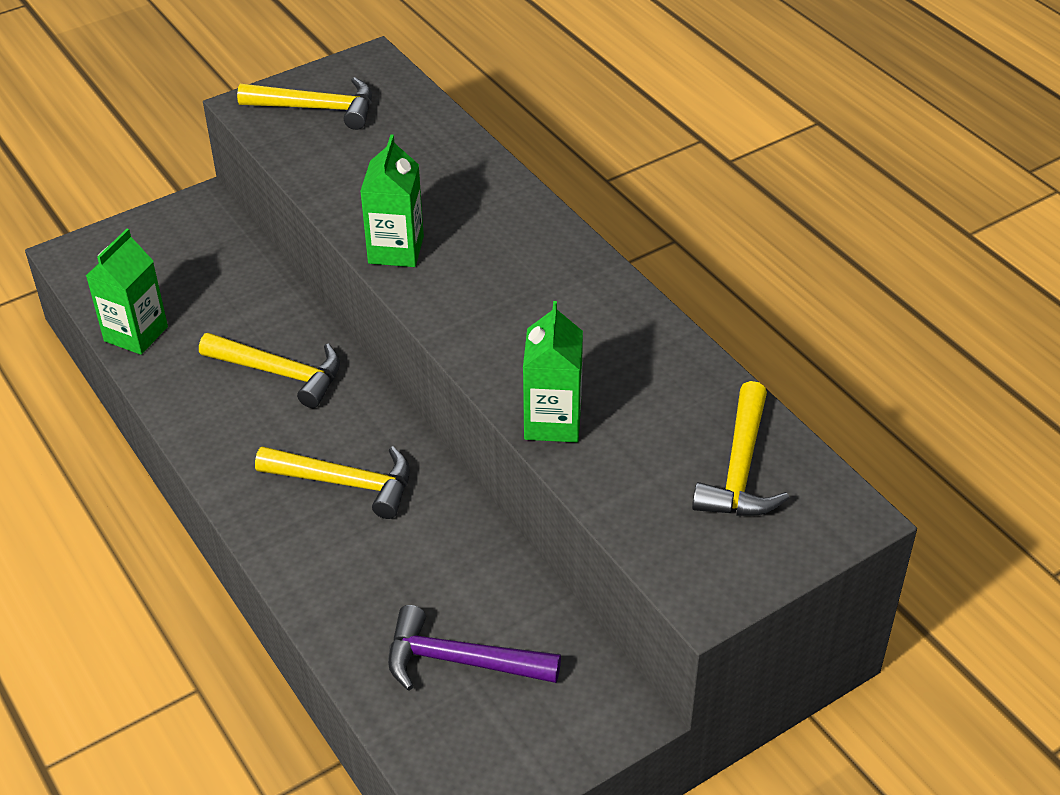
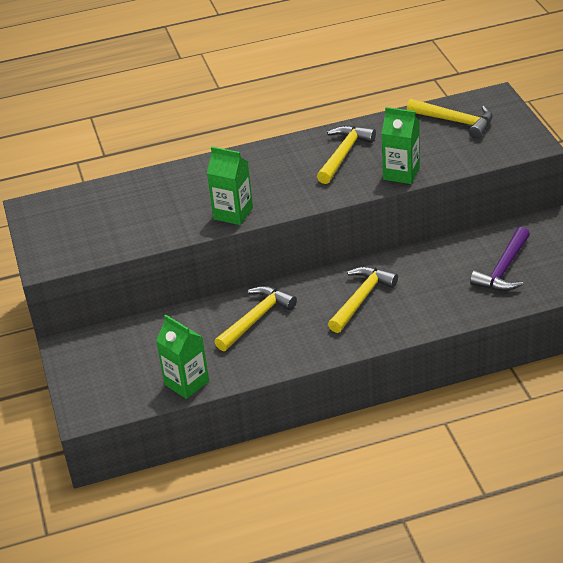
camera: 70 degrees left, 5 degrees down
yellow hammer [237,77,372,130] -> yellow hammer moved to [317,125,376,184]

